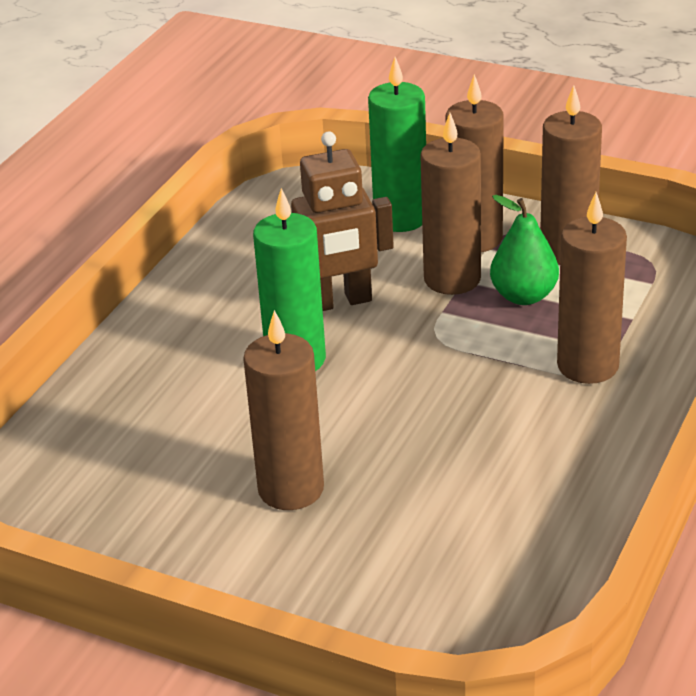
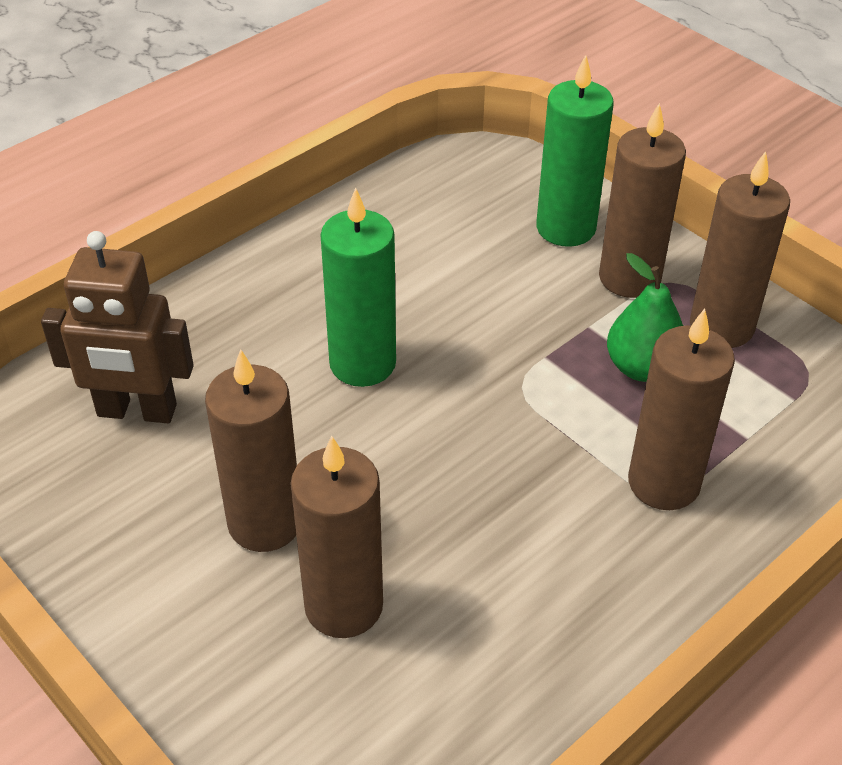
camera: 20 degrees right, 10 degrees up
brown robot [291,132,394,311] -> brown robot moved to [41,231,194,423]
brown candle [420,113,481,295] -> brown candle moved to [291,436,383,638]

